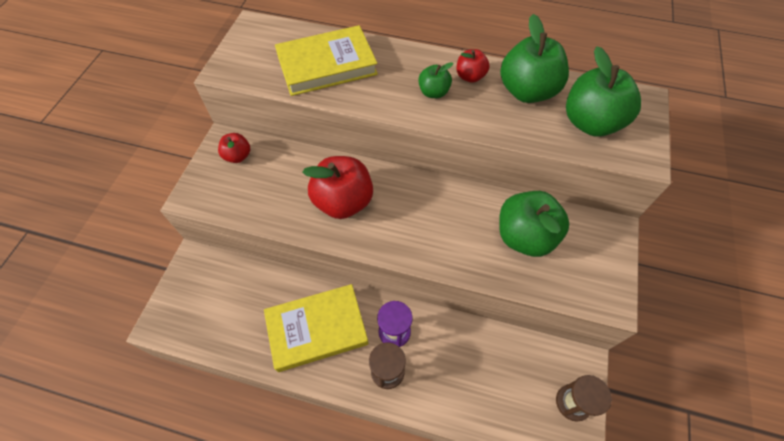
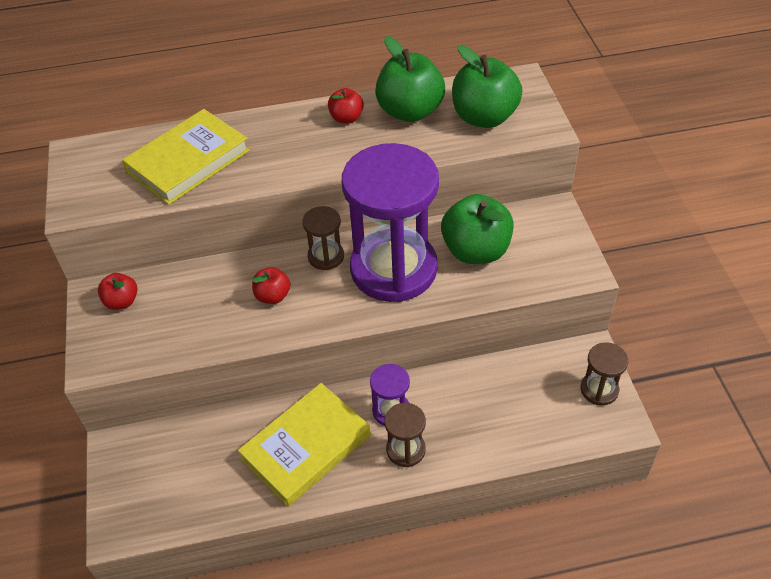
camera: 25 degrees left, 10 degrees down
red apple [303,156,373,219] -> red apple [252,267,291,304], size x0.52
green apple [418,62,453,98] -> none
none -> brown hourglass [302,206,344,270]
none -> purple hourglass [342,143,439,302]

